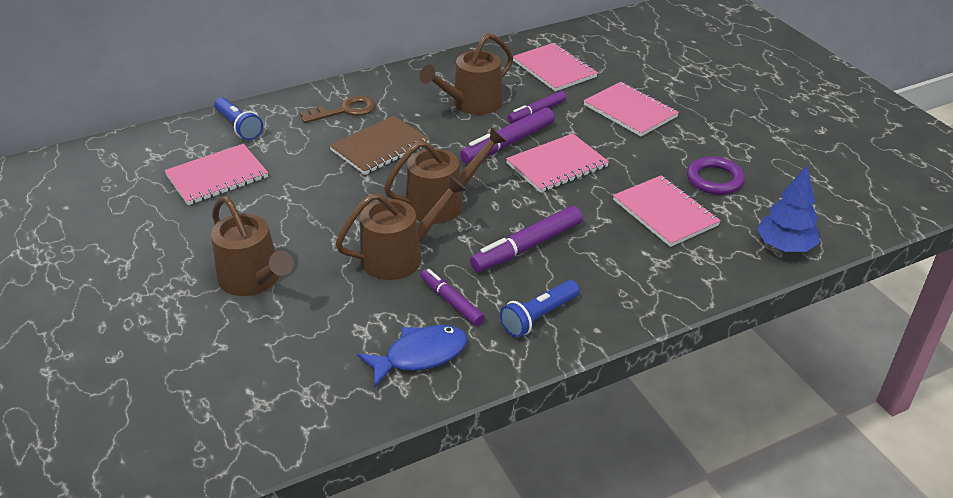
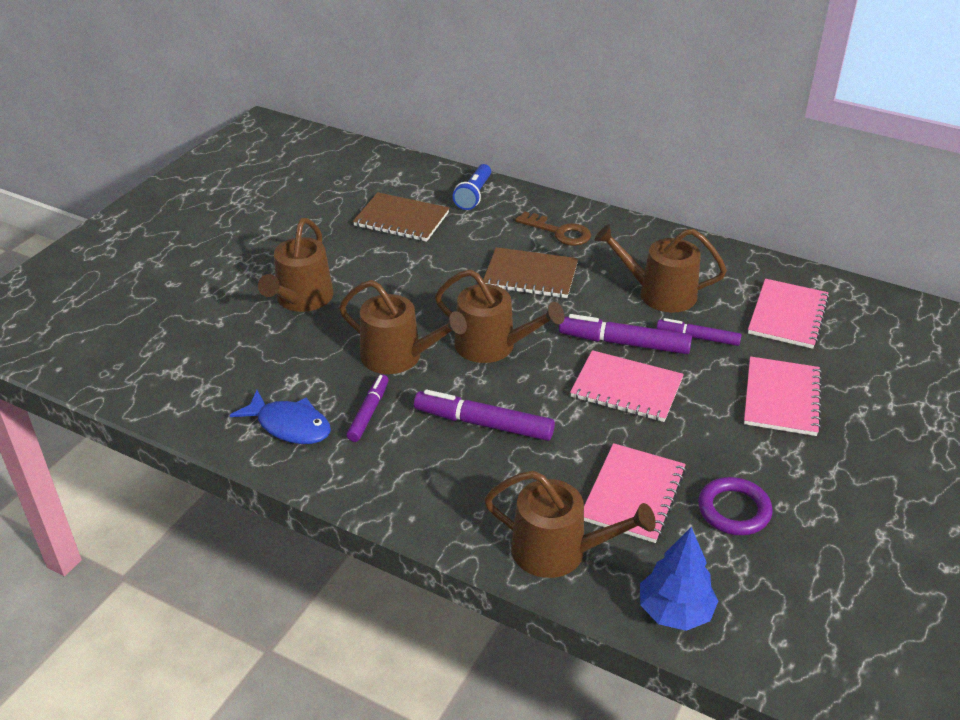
camera: 55 degrees right, 0 degrees up
pink notebook [164,144,268,205] -> brown notebook [353,192,449,242]
blue flashlight [500,280,580,338] -> none
none -> brown watering can [484,471,656,578]

